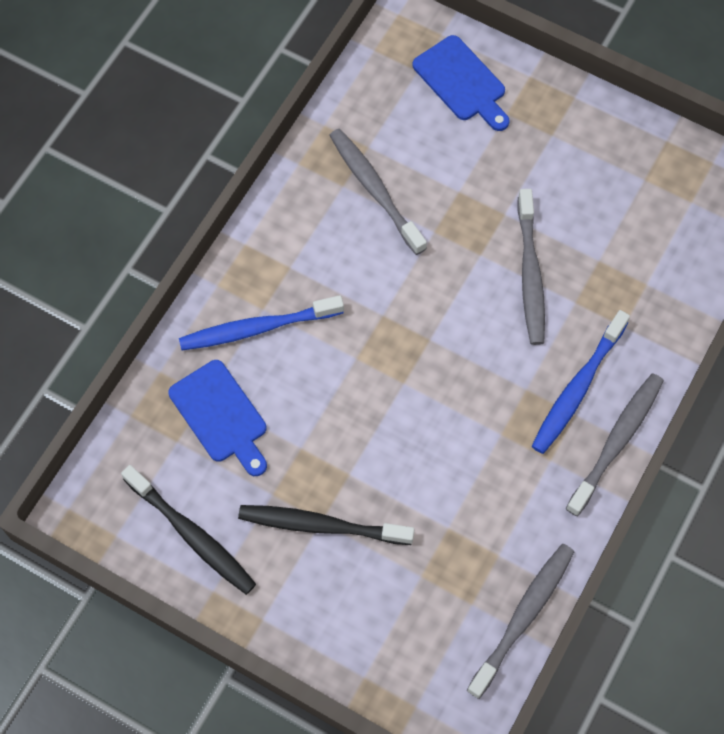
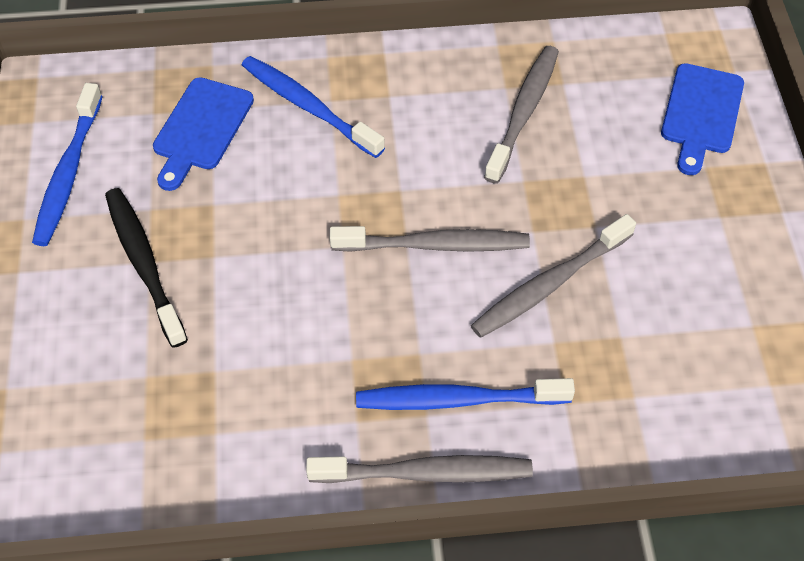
camera: 55 degrees right, 10 degrees down
black toothbrush [121,465,256,595] -> blue toothbrush [32,83,103,246]
grey toothbrush [467,544,574,699] -> grey toothbrush moved to [330,226,530,252]

